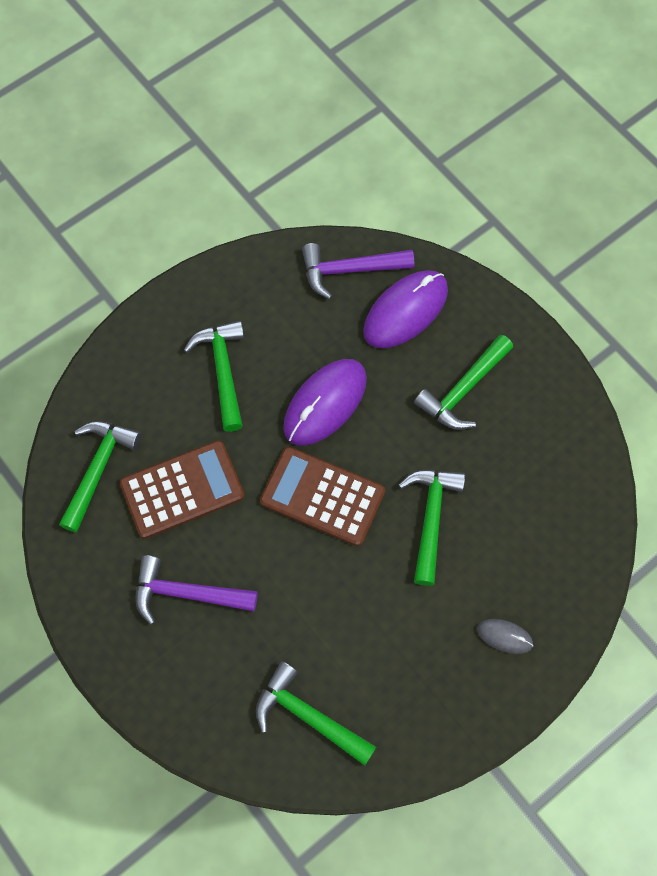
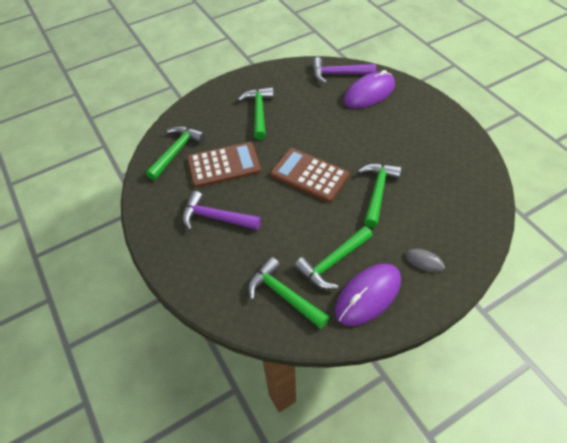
camera: 10 degrees right, 15 degrees down
purple mouse [283,359,367,446] -> purple mouse moved to [335,264,401,326]
green hammer [414,335,513,430] -> green hammer moved to [294,226,373,289]

